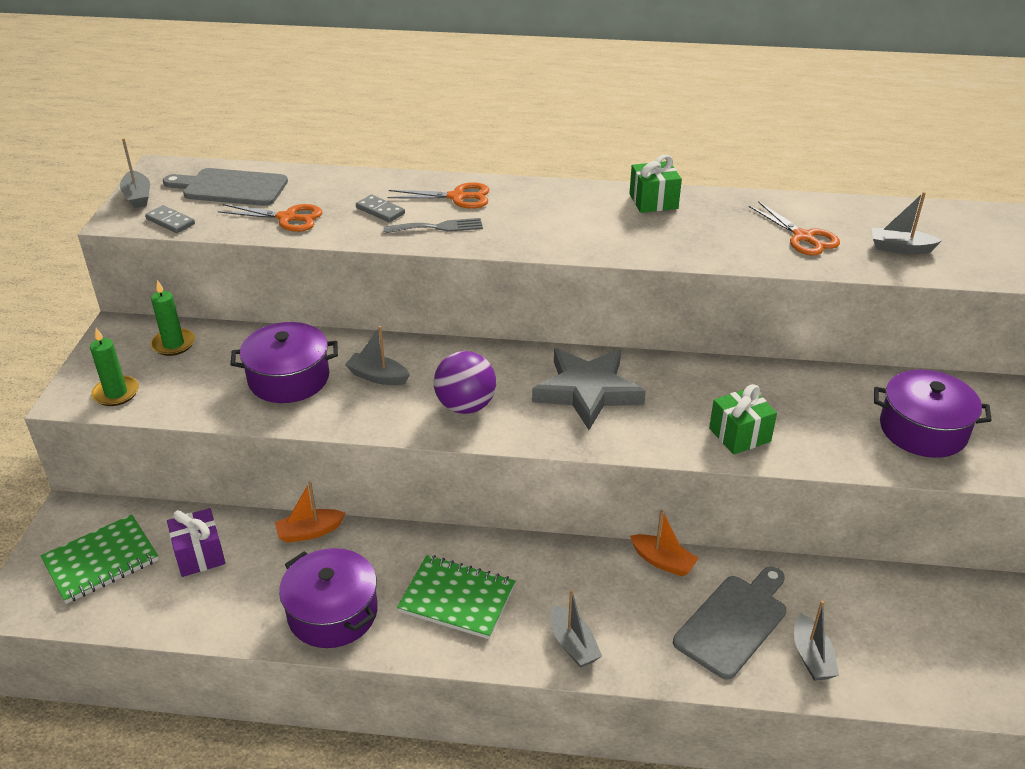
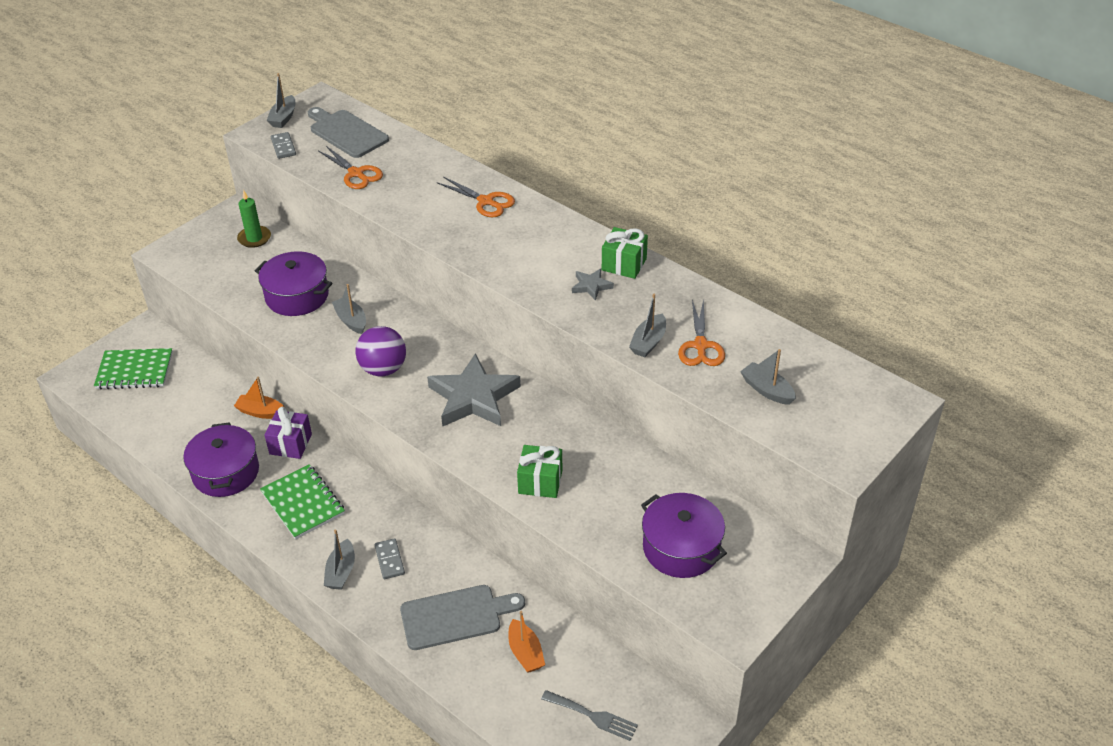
camera: 35 degrees right, 5 degrees up
green candle [90,328,139,406] -> none
purple gift [167,508,225,577] -> purple gift moved to [264,407,312,459]
grey domino [356,195,405,222] -> grey domino moved to [375,538,405,579]
grey fork [383,218,483,233] -> grey fork moved to [541,690,638,741]
orange boat [630,510,699,577] -> orange boat moved to [508,611,545,673]
grey boat [794,600,839,681] -> grey boat moved to [629,294,666,357]
none -> grey star [572,269,614,301]

